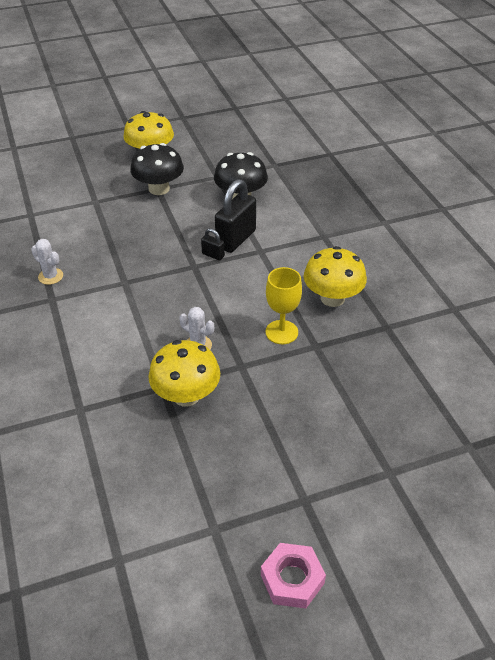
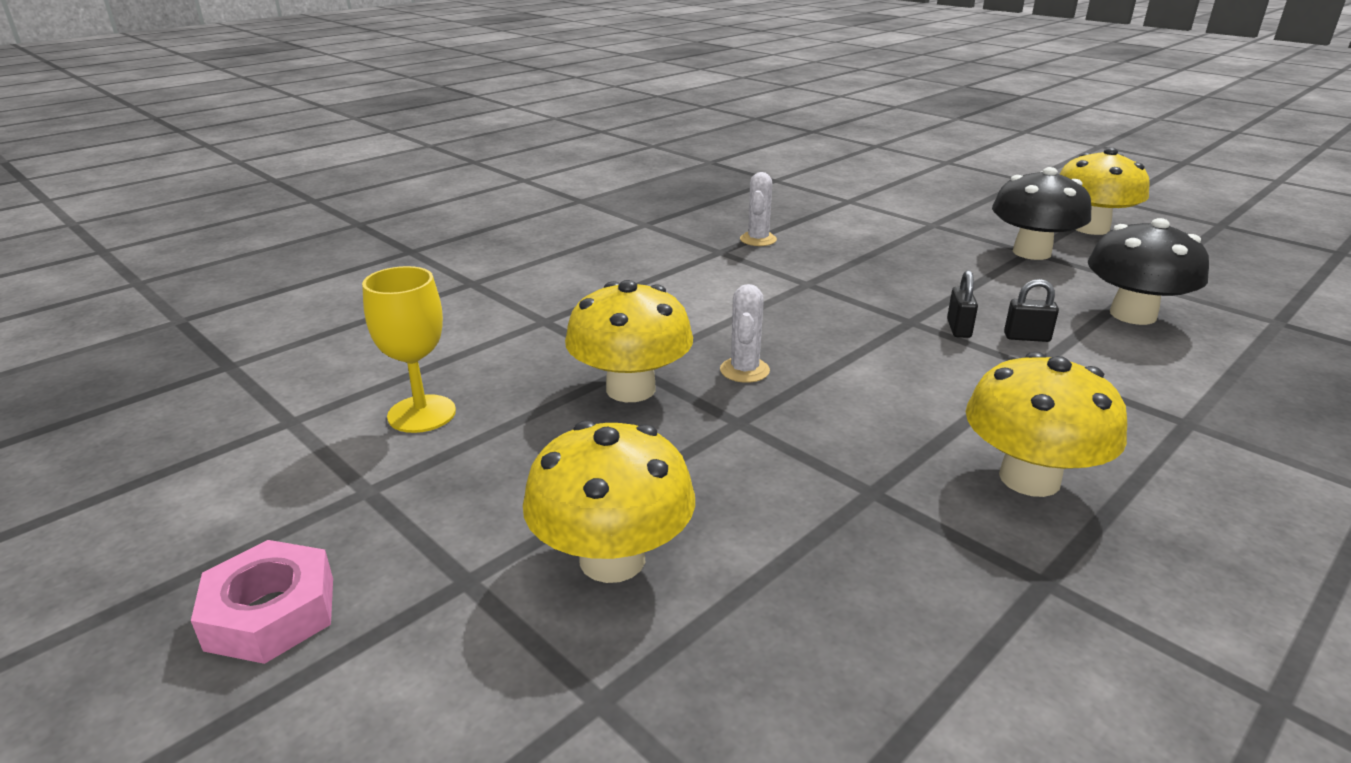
camera: 65 degrees right, 15 degrees down
black padlock [215,179,256,253] -> black padlock [1004,279,1059,342], size x0.47
yellow goblet [266,267,302,344] -> yellow goblet moved to [362,266,456,433]
none -> yellow mushroom [523,420,695,583]

